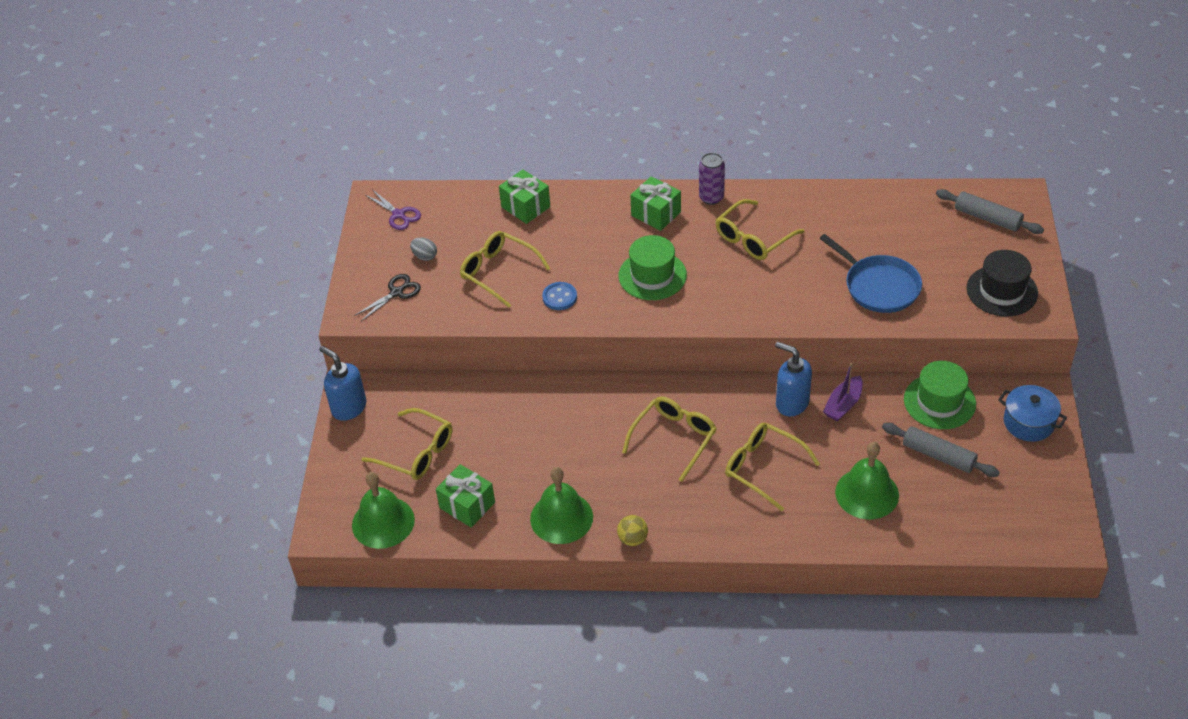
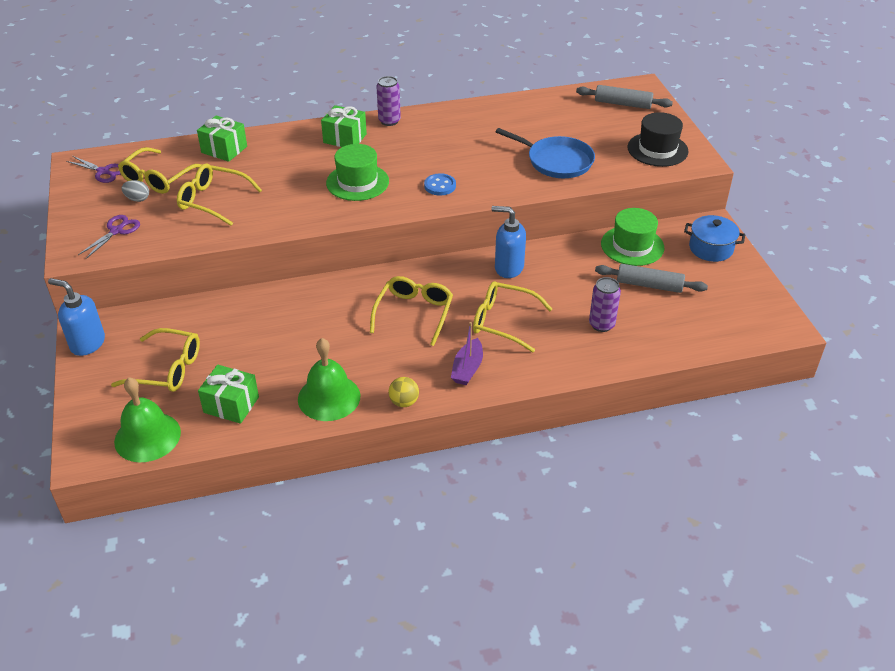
camera: 20 degrees left, 5 degrees down
black scissors [354,274,421,321] -> purple scissors [78,215,140,259]
blue button [542,282,577,310] -> blue button moved to [424,173,456,196]
yellow glasses [715,199,805,260] -> yellow glasses moved to [118,147,203,194]
purple boat [823,363,863,421] -> purple boat moved to [451,322,483,385]
green bell [835,442,899,520] -> purple can [589,277,621,332]

